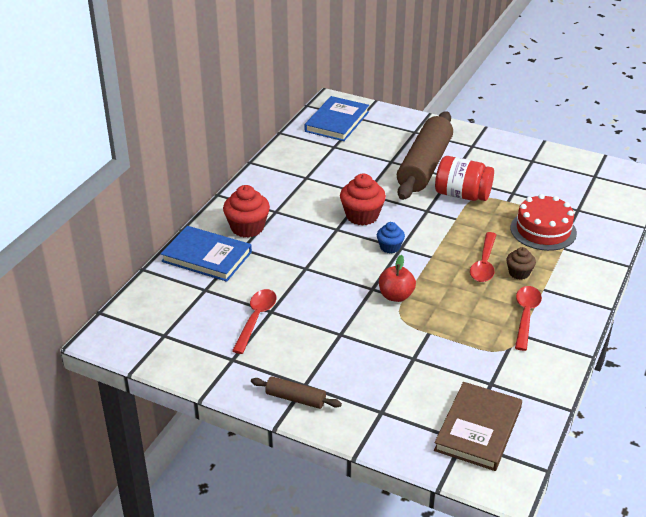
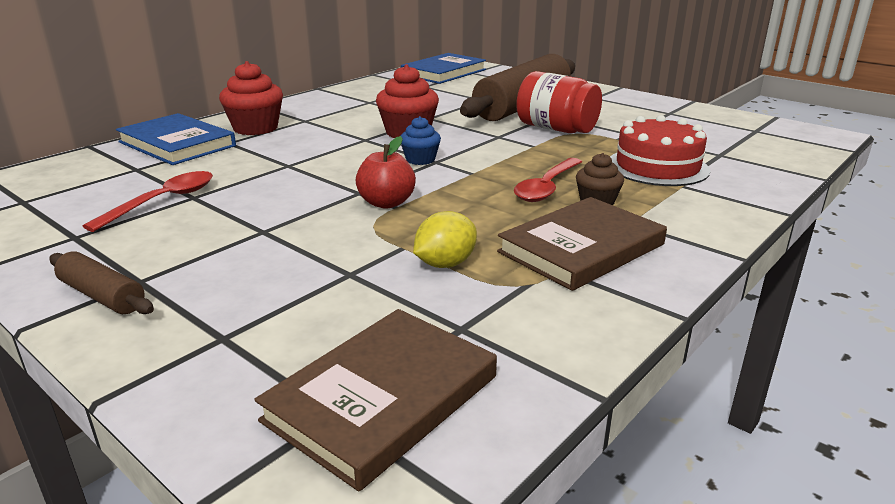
camera: 15 degrees right, 10 degrees down
red spoon [515,286,542,351] -> brown book [497,197,667,291]
none -> yellow lemon [413,211,477,268]

